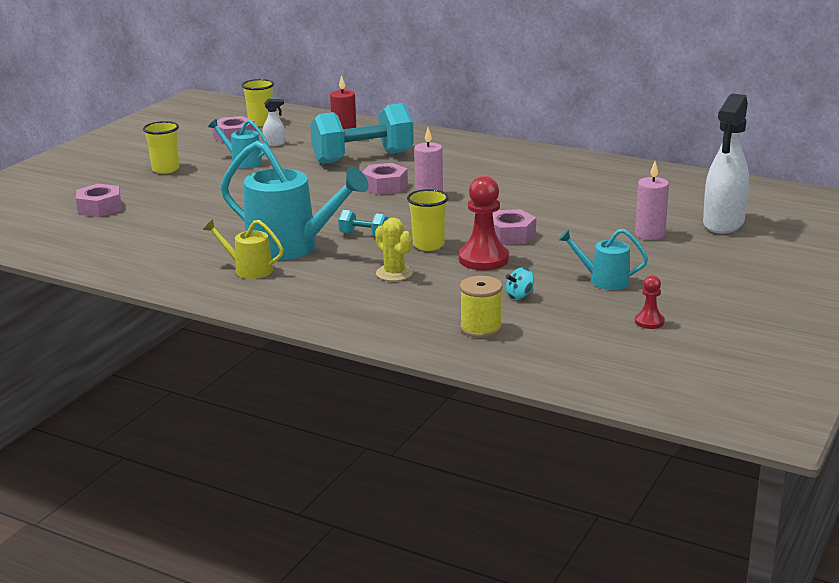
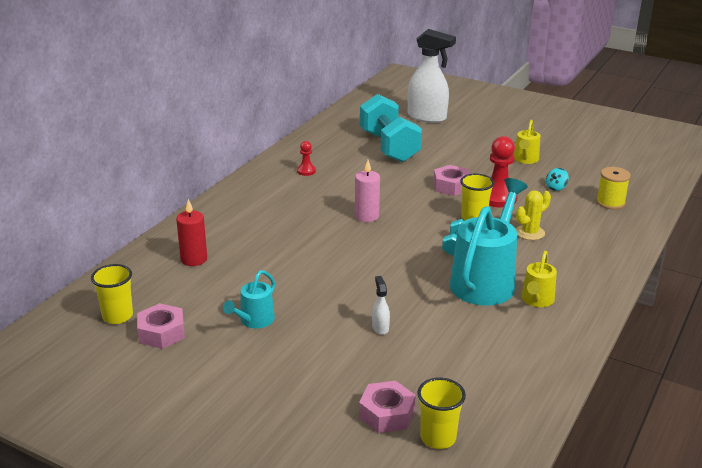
camera: 90 degrees left, 5 degrees up
yellow cup [143,121,179,174] -> yellow cup moved to [417,377,466,449]
white spray bottle [263,99,285,146] -> white spray bottle moved to [372,276,390,335]
turquoise dumbbell [310,103,414,164] -> turquoise dumbbell moved to [360,94,422,162]
pink nut [362,163,408,195] -> none
turquoise spinning top [506,267,534,299] -> turquoise spinning top turned 75 degrees clockwise [546,168,569,191]
turquoise watering can [559,229,648,290] -> yellow watering can [514,120,541,164]
pink candle [635,161,669,240] -> none
red pawn [635,275,665,329] -> red pawn moved to [297,141,316,176]

